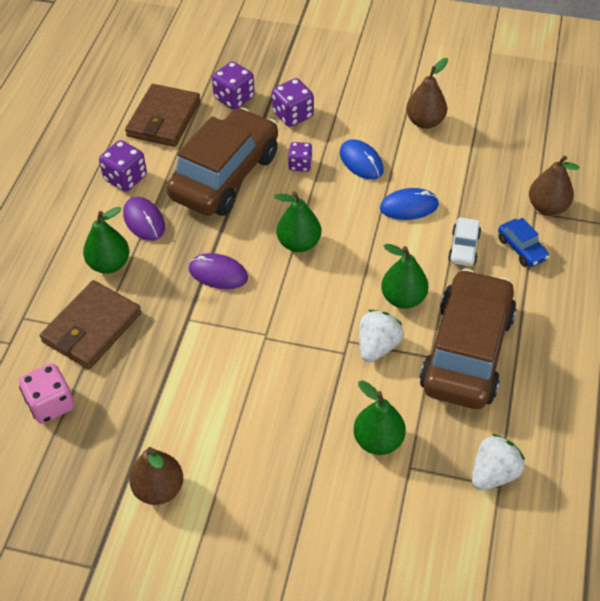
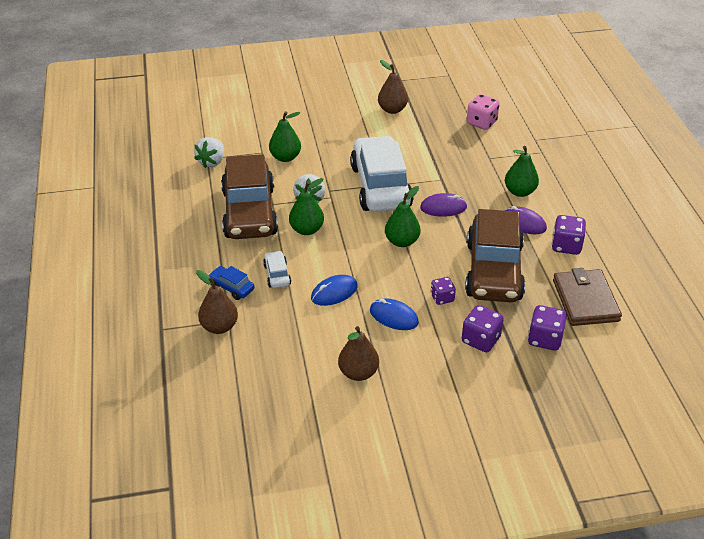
camera: 155 degrees right, 10 degrees down
brown wallet [40,280,141,369] -> none
none -> white car [350,136,414,212]

